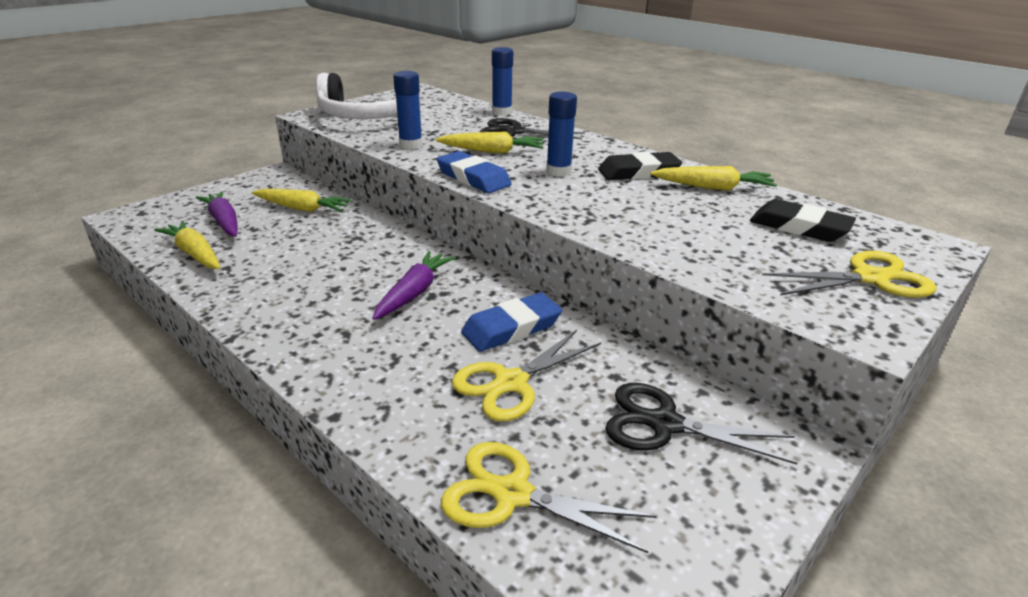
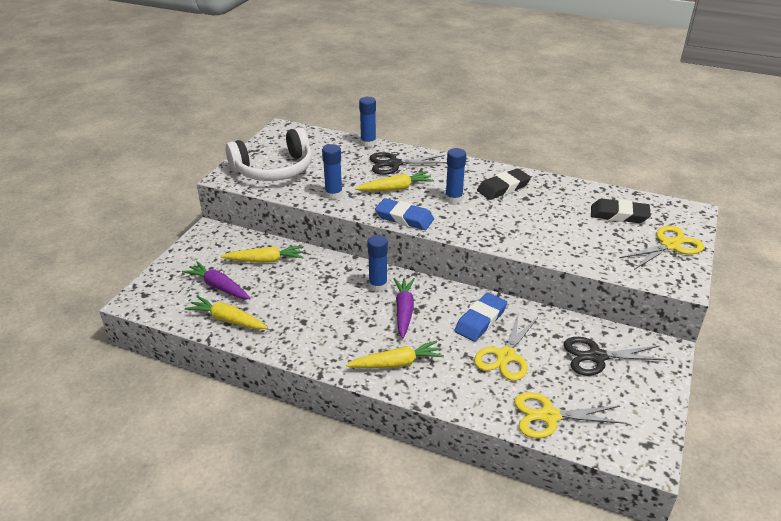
camera: 20 degrees left, 5 degrees up
yellow carrot [650,166,777,191] -> yellow carrot moved to [346,340,444,368]
none -> blue glue stick [367,235,388,292]

